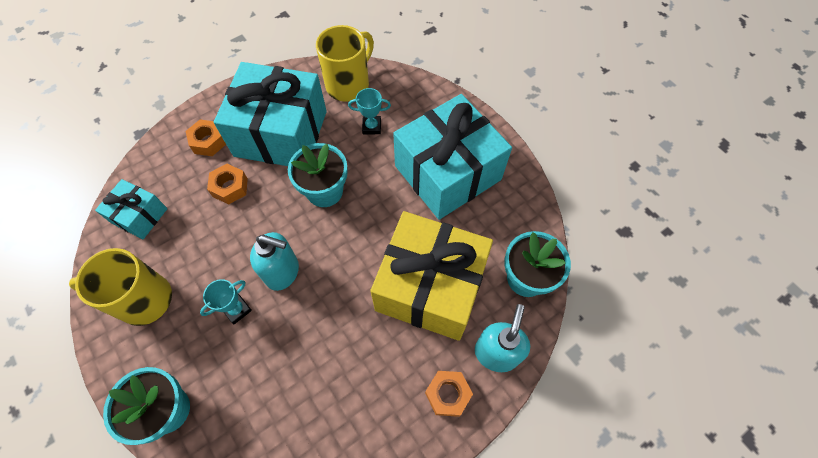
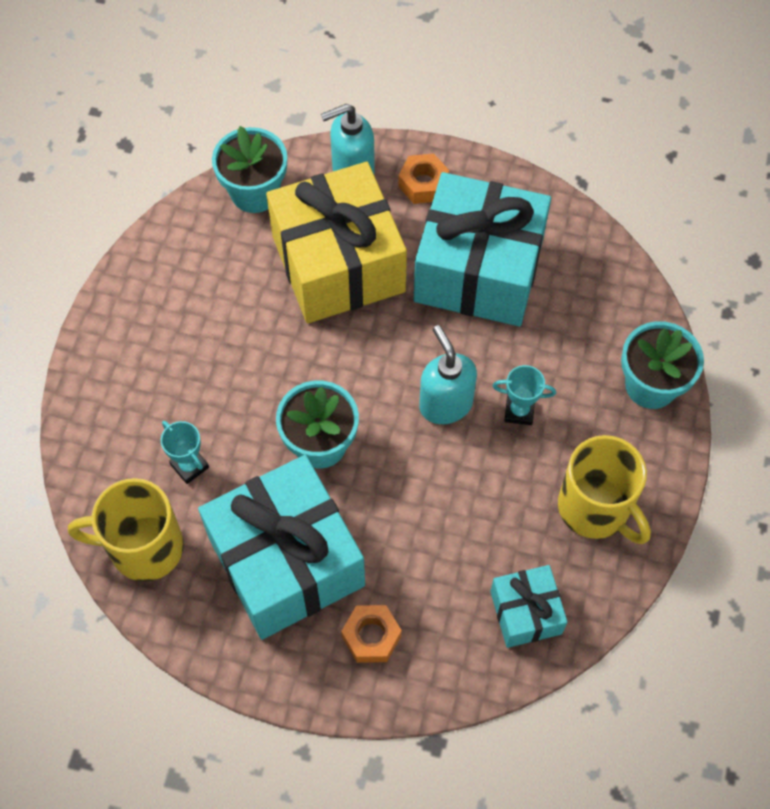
camera: 130 degrees left, 0 degrees up
orange nut [207,164,248,204] -> none
turquoise gift [393,94,512,220] -> turquoise gift moved to [414,172,551,326]

